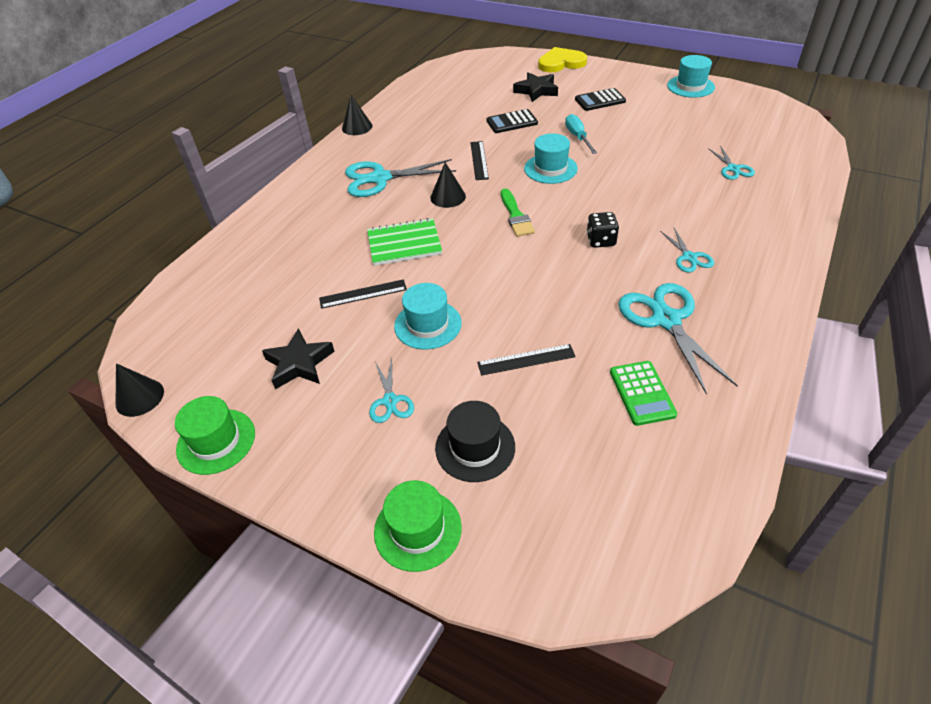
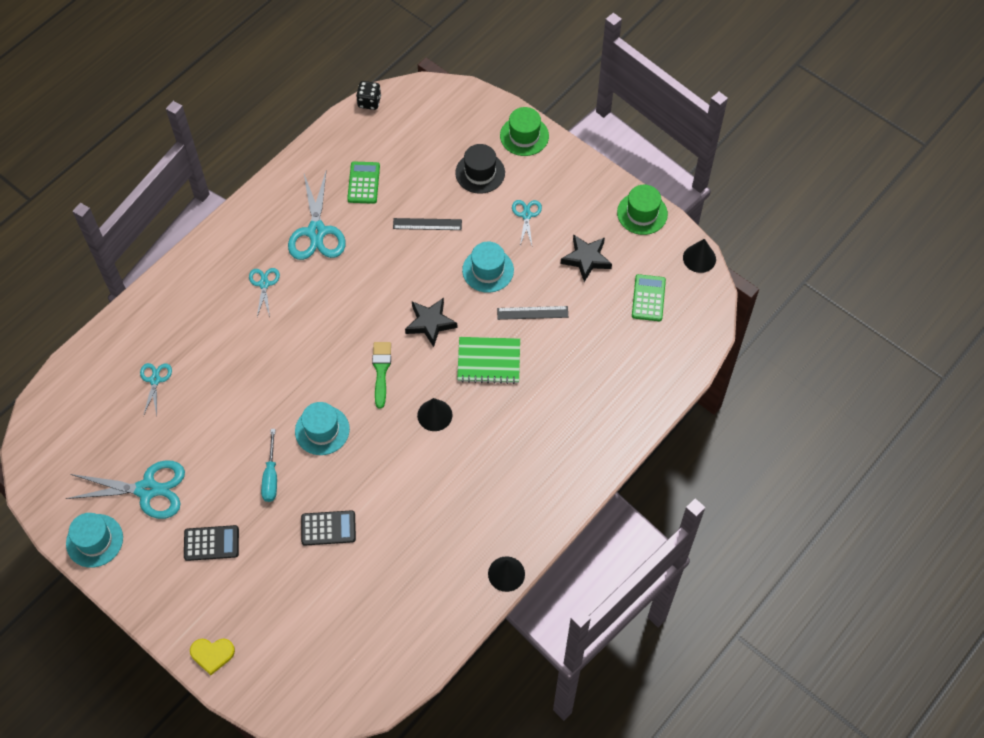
camera: 170 degrees left, 15 degrees up
turquoise scissors [345,159,456,197] -> turquoise scissors moved to [66,460,185,519]
black ruler [470,141,489,180] -> none
black star [513,72,558,102] -> black star moved to [405,298,458,347]
yellow heart [538,47,587,72] -> yellow heart [190,639,235,675], size x0.65
black dice [586,212,619,248] -> black dice moved to [356,81,381,110]
none -> green calculator [632,274,666,321]

